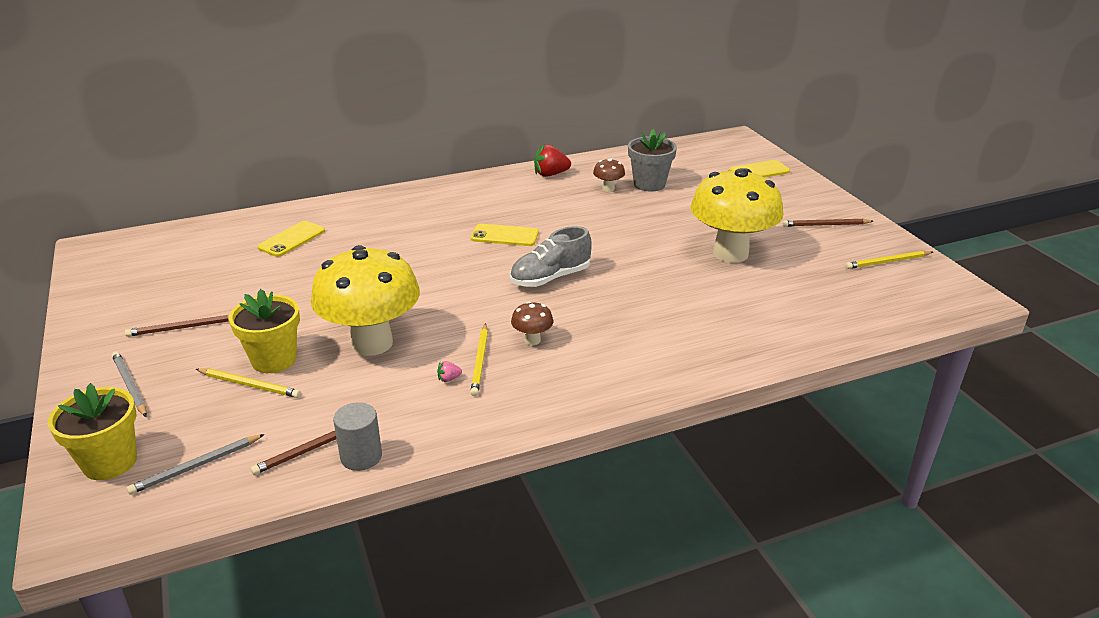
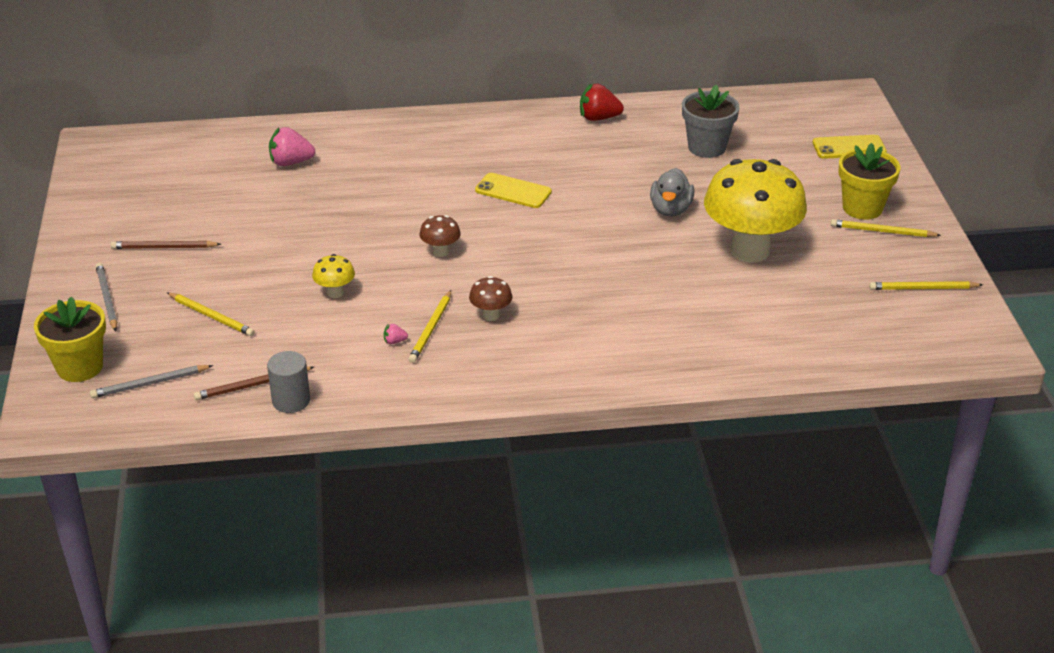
camera: 15 degrees right, 5 degrees up
yellow flower pot [229,289,300,373] -> yellow flower pot moved to [839,143,900,220]
yellow phone [257,221,325,257] -> pink strawberry [269,127,315,166]
yellow mushroom [311,245,420,356] -> yellow mushroom [312,254,355,298], size x0.41
grey shoe [510,226,592,287] -> none
brown mushroom [593,158,625,192] -> brown mushroom moved to [420,215,461,257]
brown pencil [782,218,873,227] -> yellow pencil [831,219,941,237]
none -> grey duck [650,168,695,216]

